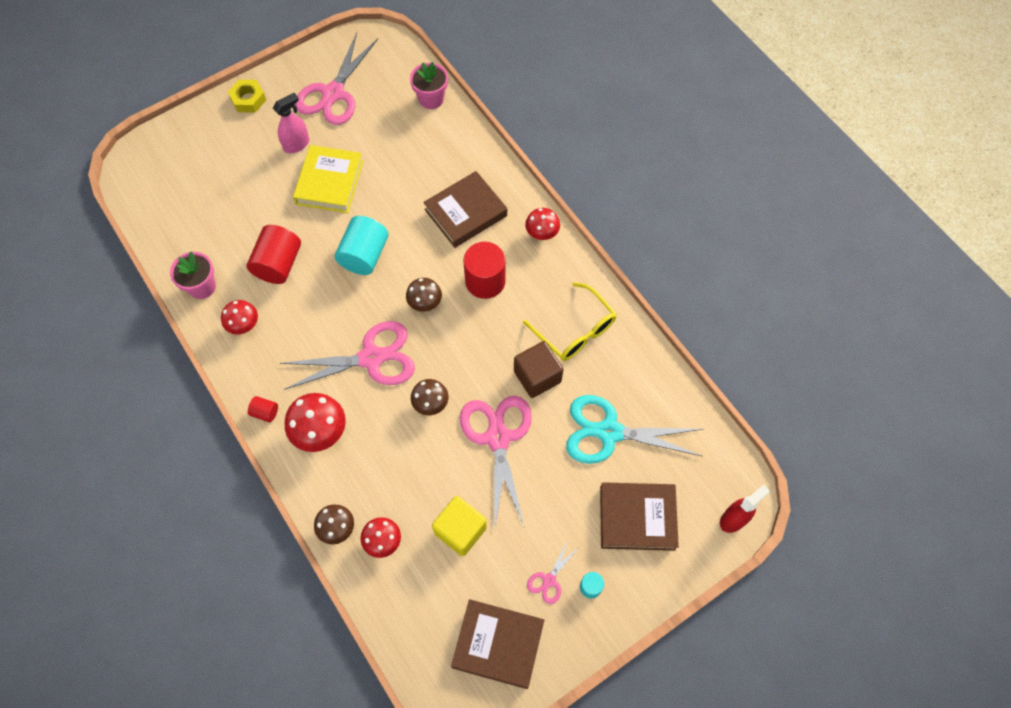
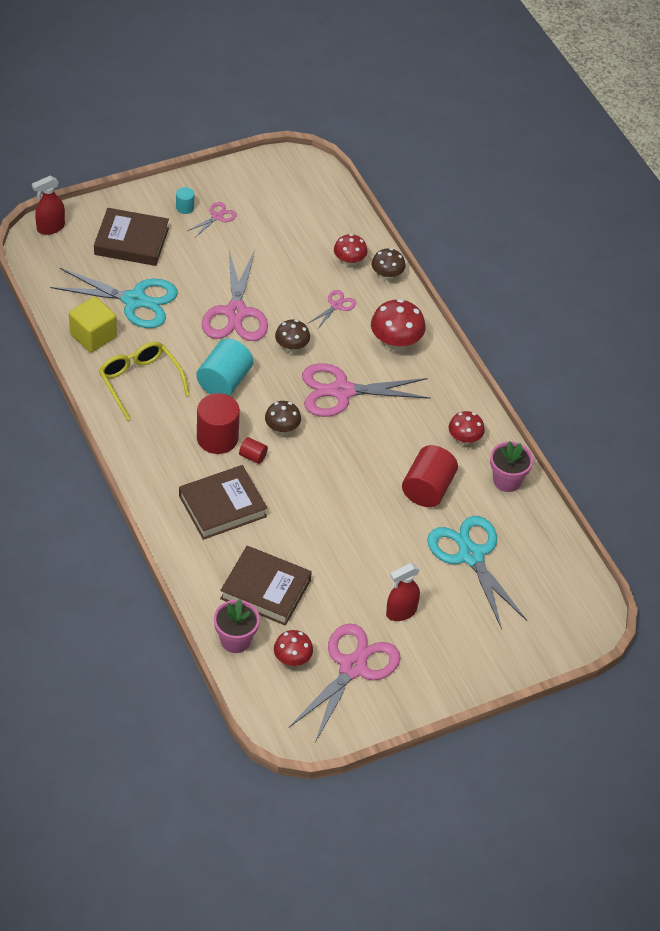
camera: 175 degrees left, 15 degrees down
yellow nut [228,80,266,113] -> none
red cylinder [248,396,278,422] -> red cylinder moved to [239,437,268,464]
pink spray bottle [273,93,309,153] -> red spray bottle [386,563,420,621]
yellow book [293,145,363,213] -> none
turquoise cylinder [335,216,389,275] -> turquoise cylinder moved to [196,339,253,396]
yellow cube [432,496,487,556] -> yellow cube moved to [69,296,117,352]
brown book [451,599,544,689] -> brown book moved to [220,546,312,626]
brown cube [514,341,564,398] -> none
red mushroom [525,208,560,240] -> red mushroom moved to [274,630,313,666]
none -> pink scissors [309,290,356,330]
none -> turquoise scissors [427,516,528,630]

